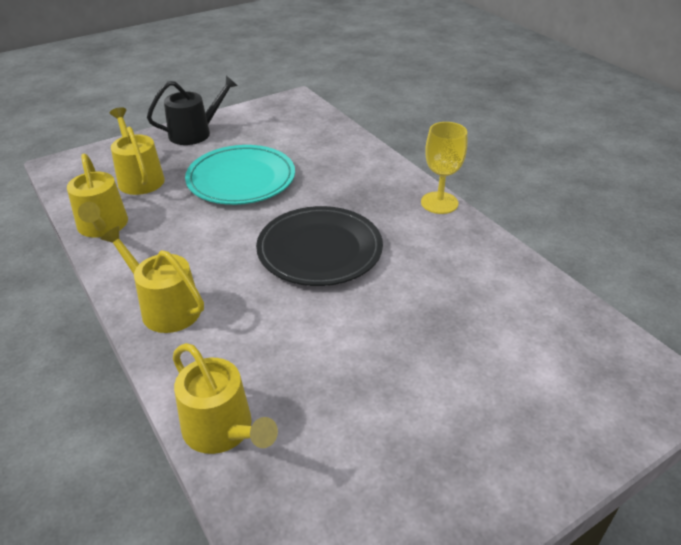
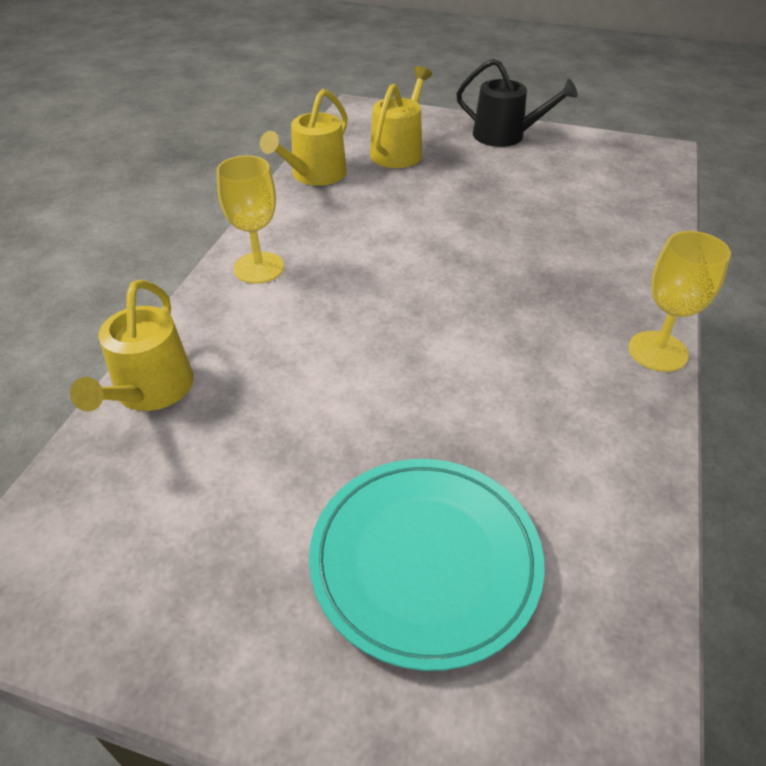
camera: 50 degrees right, 5 degrees up
yellow watering can [101,226,204,333] -> yellow goblet [217,155,284,284]
turquoise plate [185,145,295,205] -> turquoise plate moved to [309,459,545,671]
black plate [256,206,383,286] -> none

